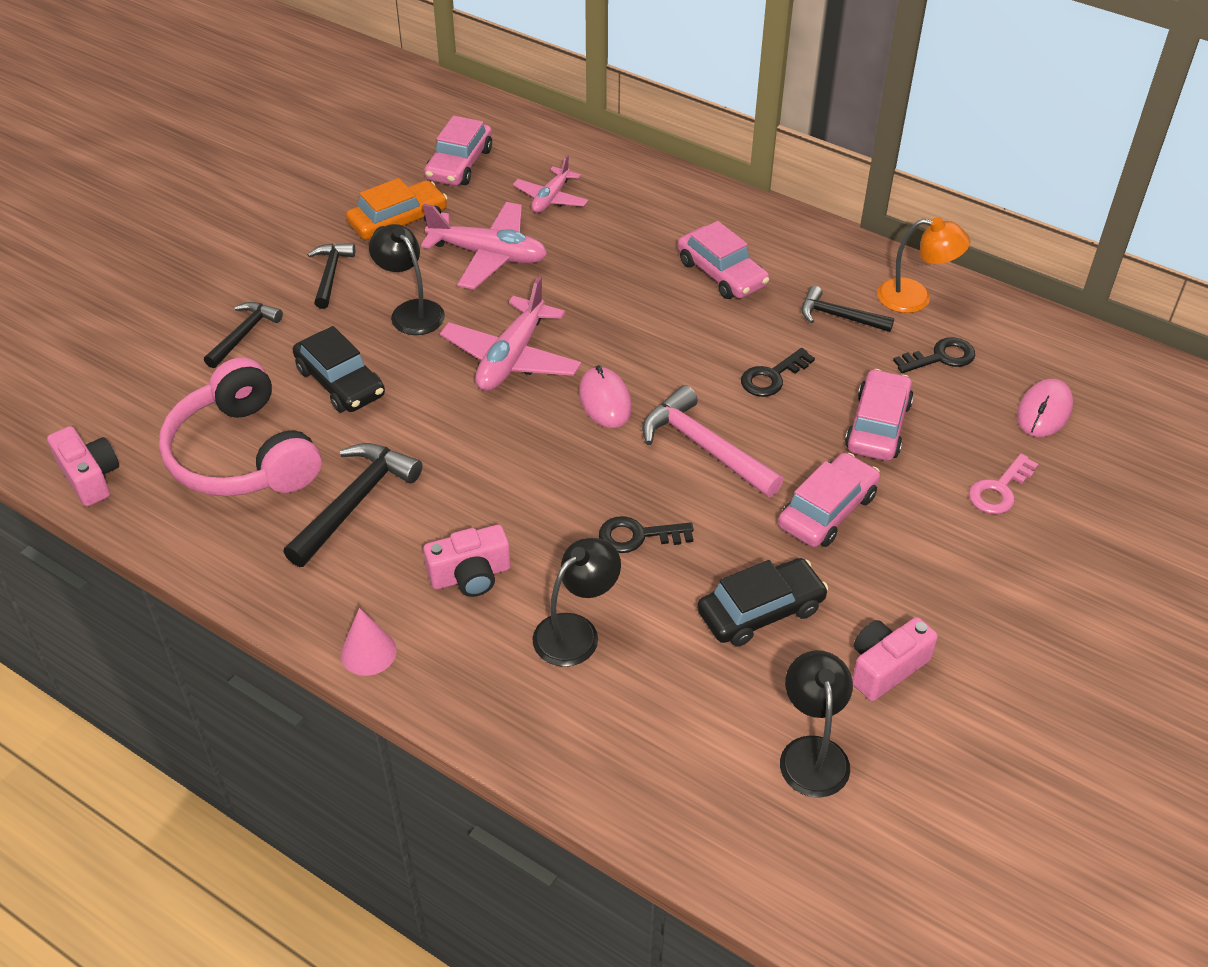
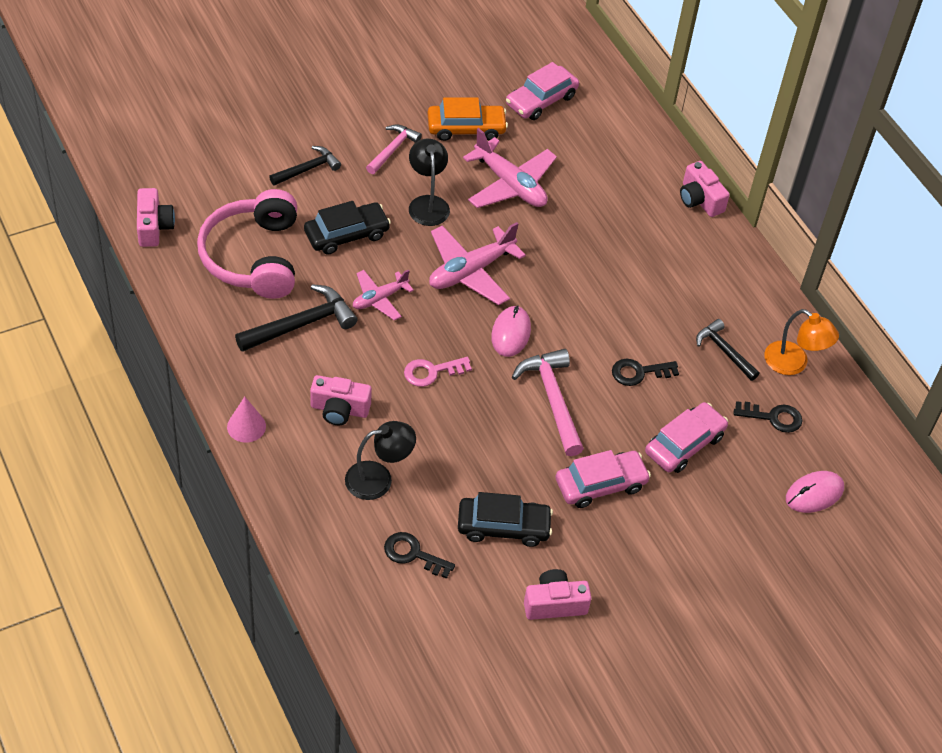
camera: 25 degrees right, 5 degrees up
black car [293,326,385,412] -> black car turned 105 degrees counterclockwise [304,201,391,255]
black hammer [308,243,355,309] -> pink hammer [366,124,422,174]
pink plane [513,155,588,213] -> pink plane moved to [353,270,414,321]
black key [599,516,694,553] -> black key moved to [384,532,455,579]
pink car [677,221,769,299] -> none
black lamp [780,650,853,798] -> none
pink key [969,454,1039,514] -> pink key moved to [404,357,472,387]
none -> pink camera [680,161,730,217]

